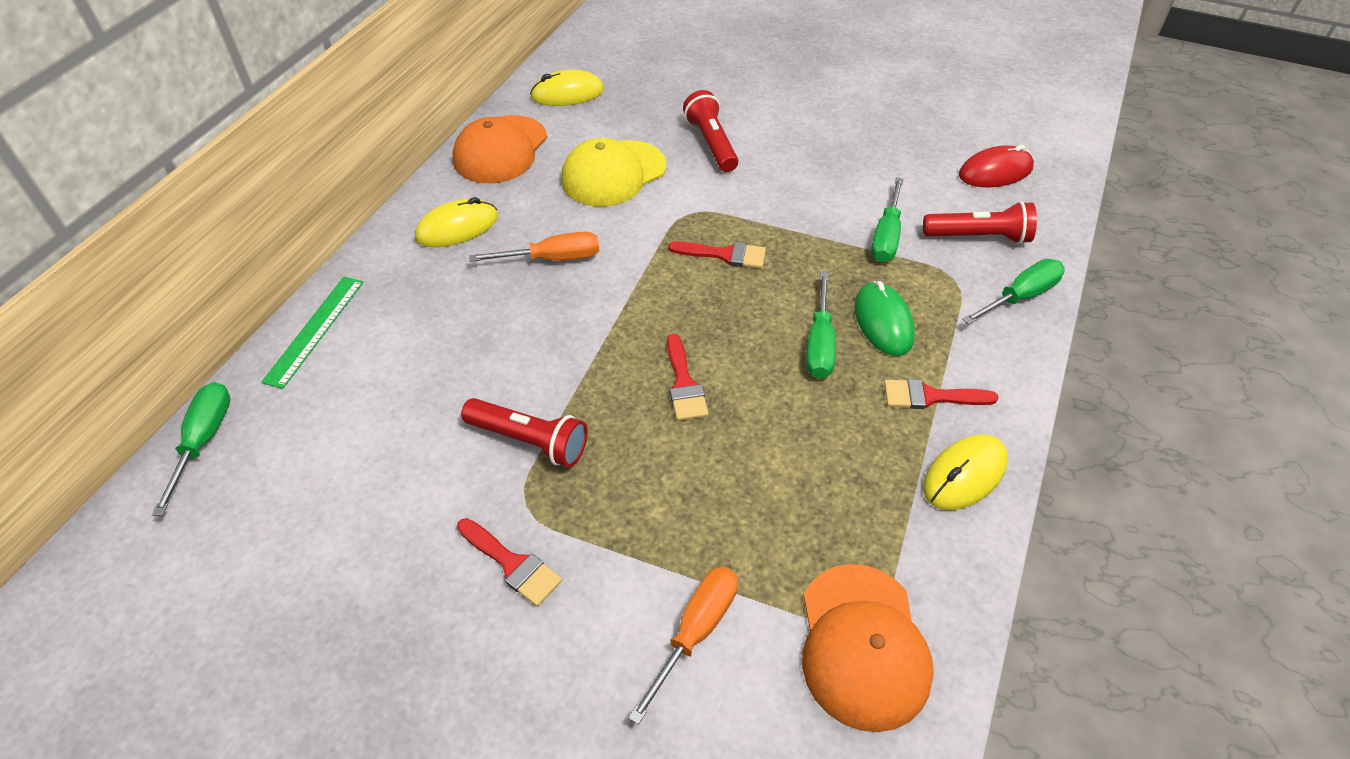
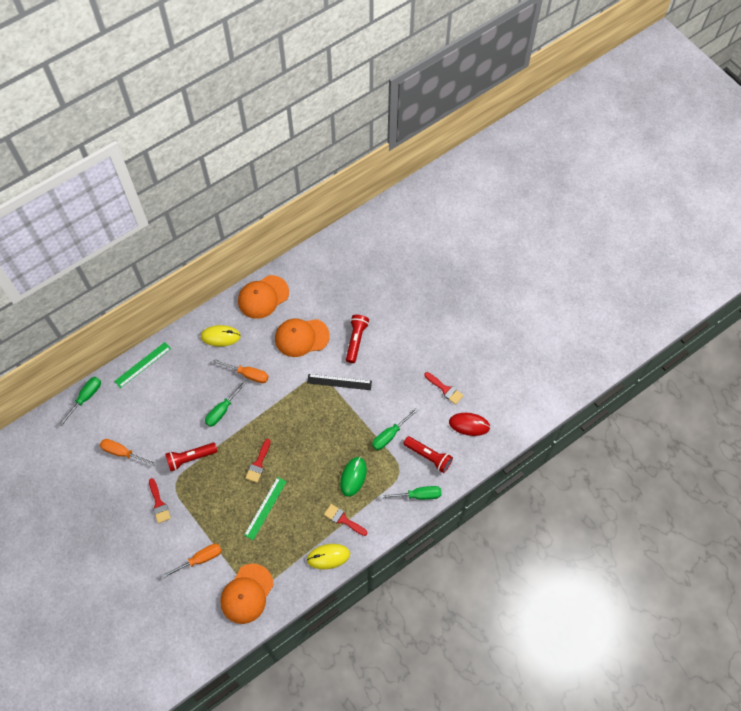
camera: 30 degrees right, 15 degrees up
red flashlight [461,398,587,467] -> red flashlight turned 105 degrees clockwise [165,443,218,471]
yellow mouse [530,69,604,106] -> none
yellow cap [561,138,666,206] -> orange cap [275,318,330,357]
red brush [668,241,766,269] -> red brush moved to [425,372,464,405]
green screwdriver [806,272,836,379] -> green screwdriver moved to [205,380,247,427]
none -> orange screwdriver [100,439,156,466]
none -> green ruler [244,477,287,540]
none -> black ruler [307,374,372,390]

